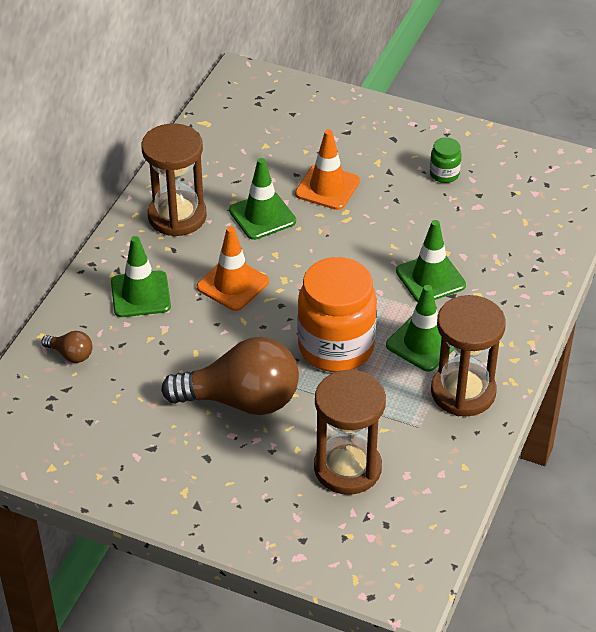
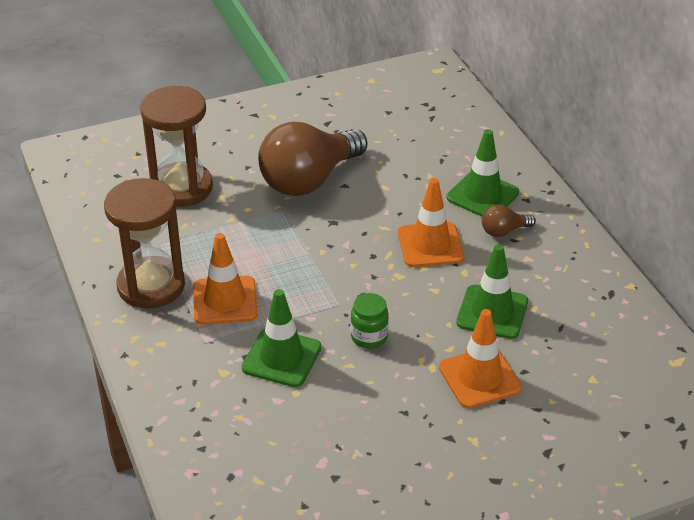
camera: 135 degrees right, 5 degrees down
brown light bulb [41,331,92,363] -> brown light bulb moved to [482,204,536,237]
brown hourglass [141,123,207,237] -> none
orange jar [297,257,377,372] -> none
green traffic cone [386,285,453,372] -> orange traffic cone [193,233,258,325]
green jar [430,137,462,183] -> green jar moved to [351,293,389,349]

